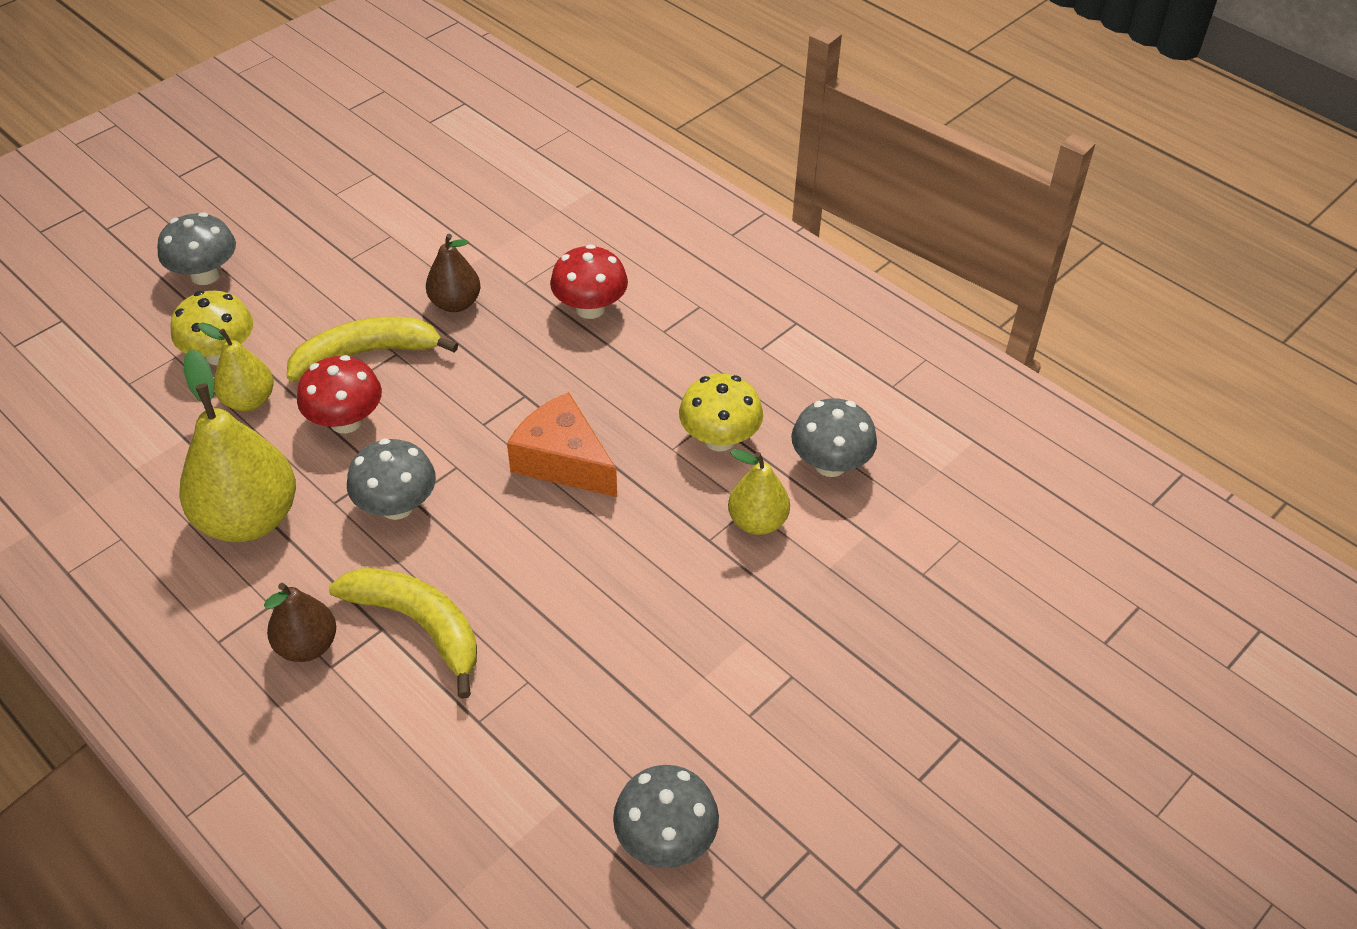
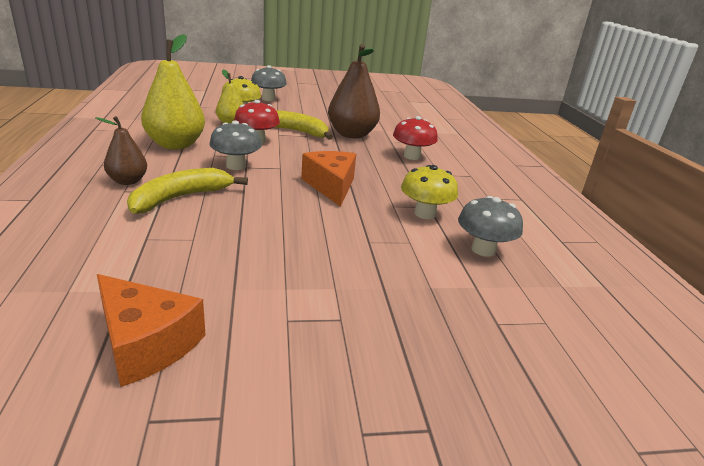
camera: 35 degrees right, 20 degrees down
yellow banana [329,568,477,699] -> yellow banana turned 120 degrees counterclockwise [127,168,248,214]
brown pear [426,234,481,312] -> brown pear [328,44,380,138], size x1.78
grey mushroom [613,765,719,868] -> orange cheese [97,274,206,387]
yellow pear [728,449,790,535] -> none

